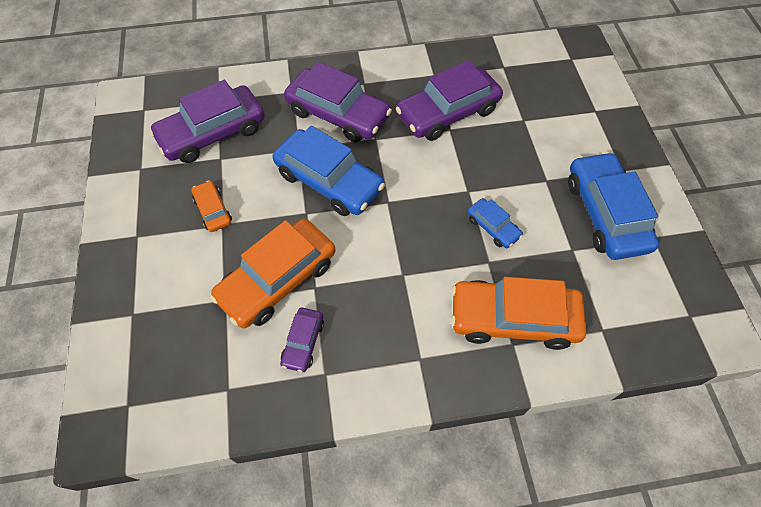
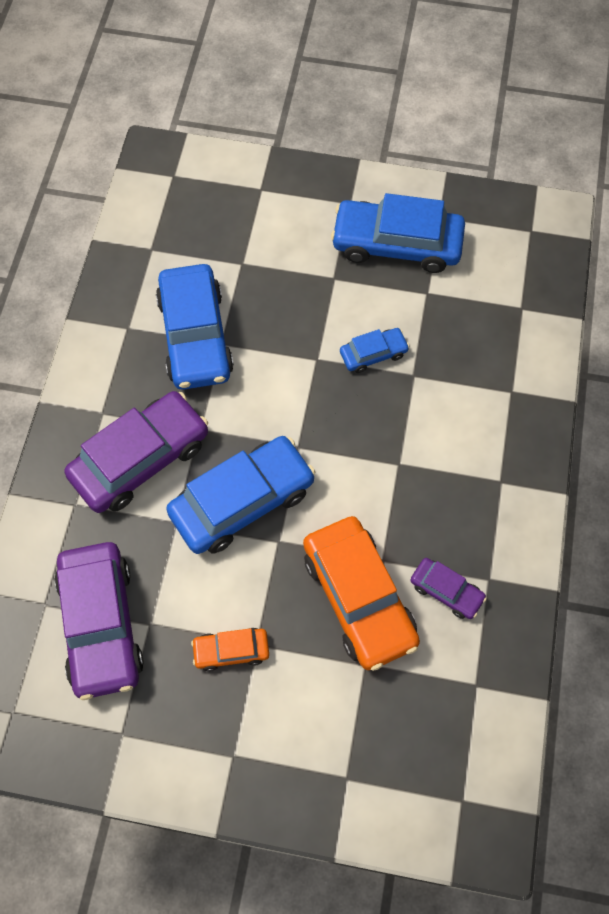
camera: 70 degrees left, 5 degrees up
purple car [396,60,503,141] -> blue car [156,264,234,390]
orange car [451,277,587,350] -> none

